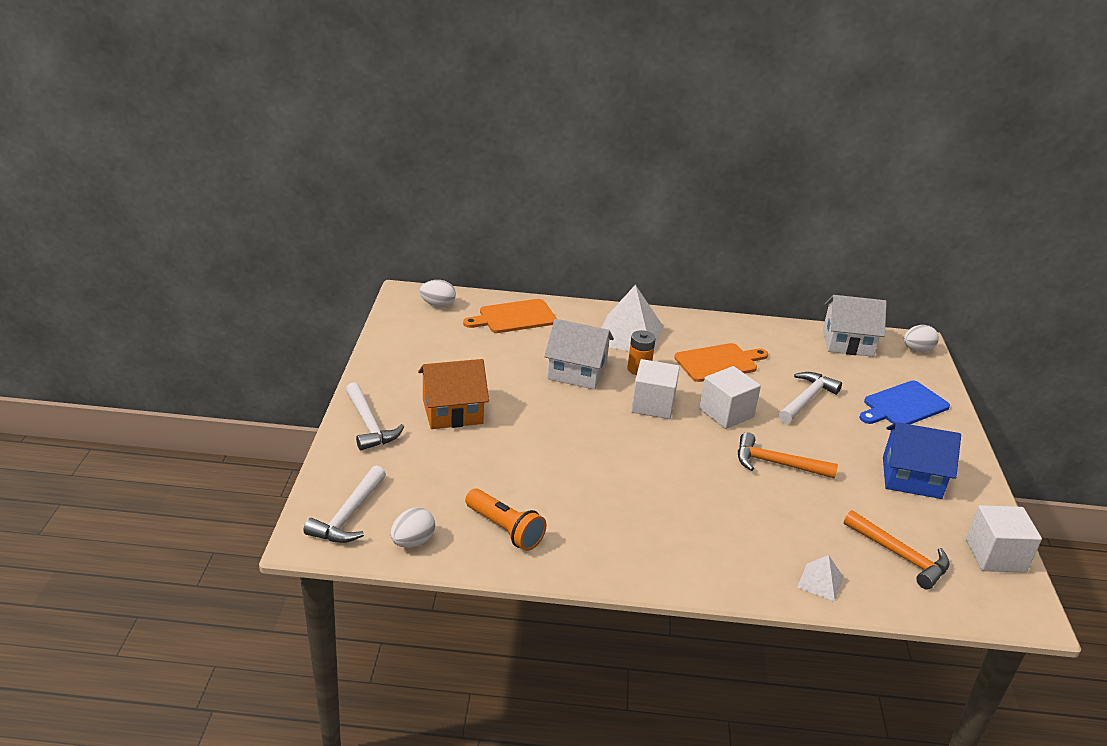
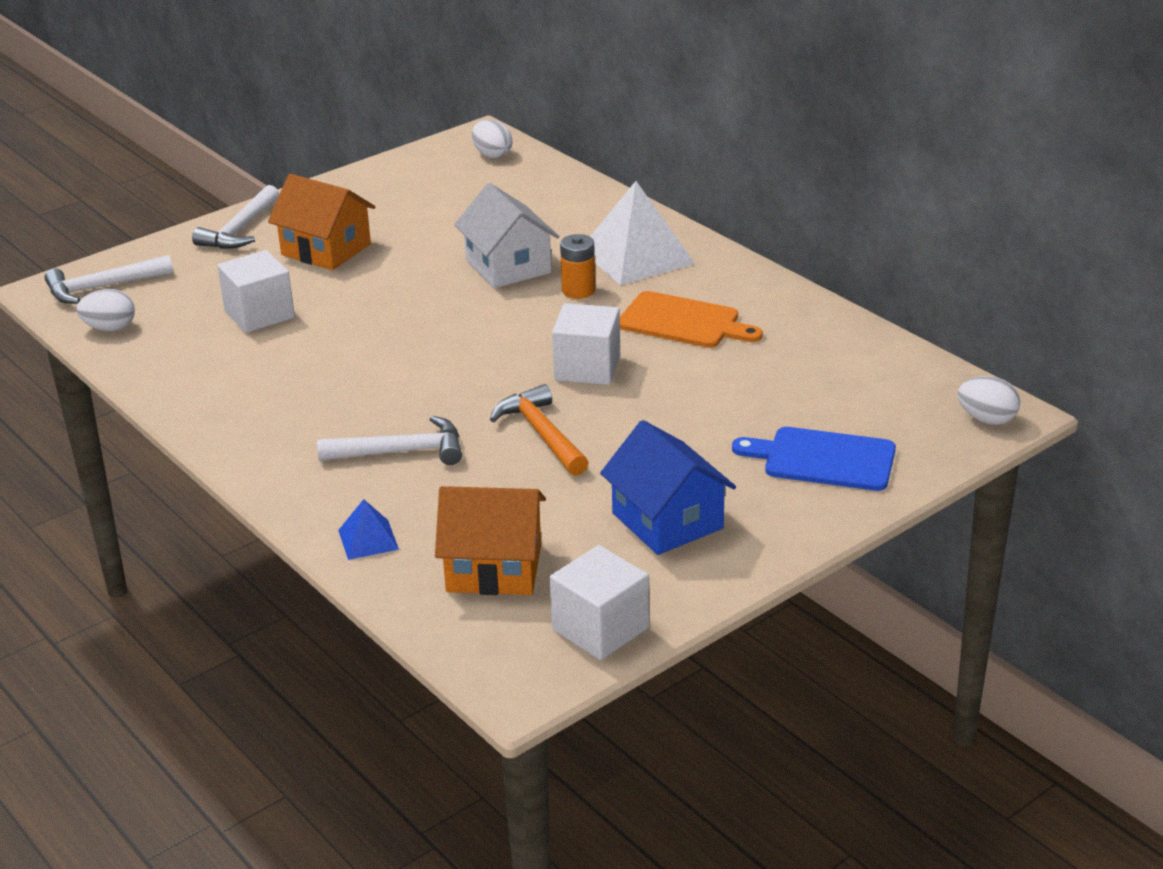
camera: 50 degrees right, 0 degrees up
orange cutting board [463,299,557,333] -> none
orange flashlight [465,488,546,551] -> none
white cube [631,359,680,419] -> white cube moved to [217,250,295,333]
white hammer [779,372,842,424] -> white hammer moved to [317,416,462,465]
white pyramid [797,555,844,602] -> blue pyramid [338,499,399,560]
white house [823,295,887,357] -> none
orange hammer [844,510,949,589] -> orange house [435,486,546,595]

